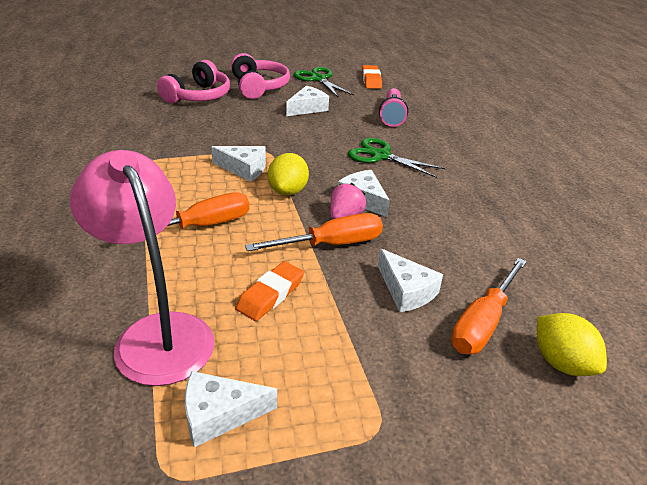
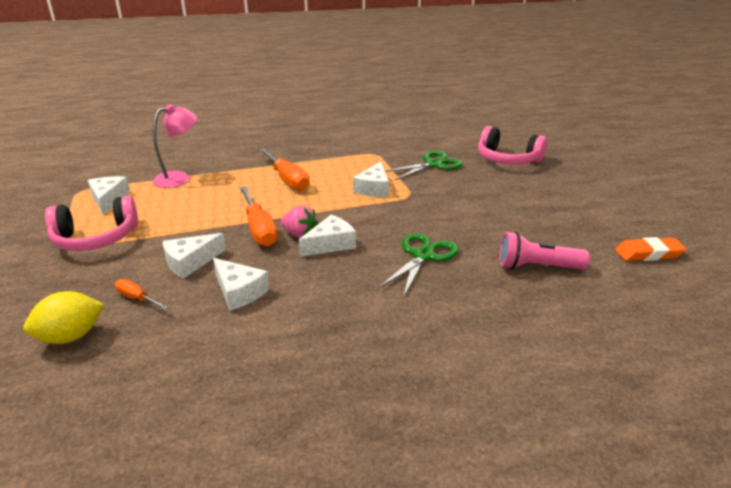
camera: 90 degrees right, 5 degrees down
pink lamp [70,150,214,386] -> pink lamp [153,104,197,188], size x0.64
pink headphones [231,53,290,99] -> pink headphones moved to [45,196,138,251]
orange eraser [236,261,304,321] -> none
yellow lemon [268,153,309,196] -> none
white cheese [286,86,329,116] -> white cheese moved to [213,258,270,311]
green scissors [294,67,354,97] -> green scissors moved to [385,151,463,180]
orange screwdriver [451,258,527,354] -> orange screwdriver [115,279,168,310], size x0.52

